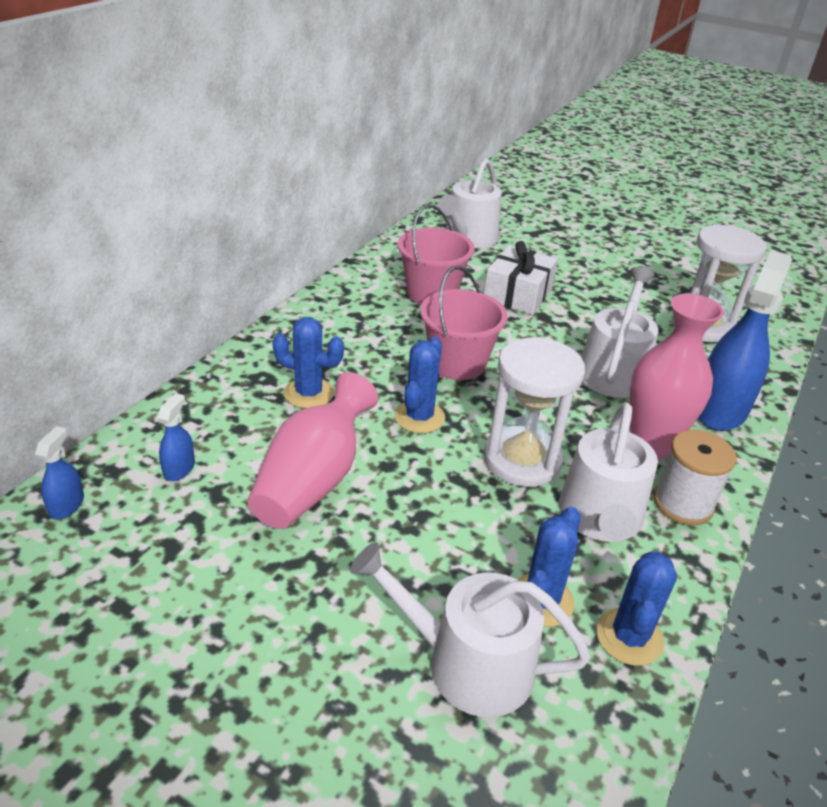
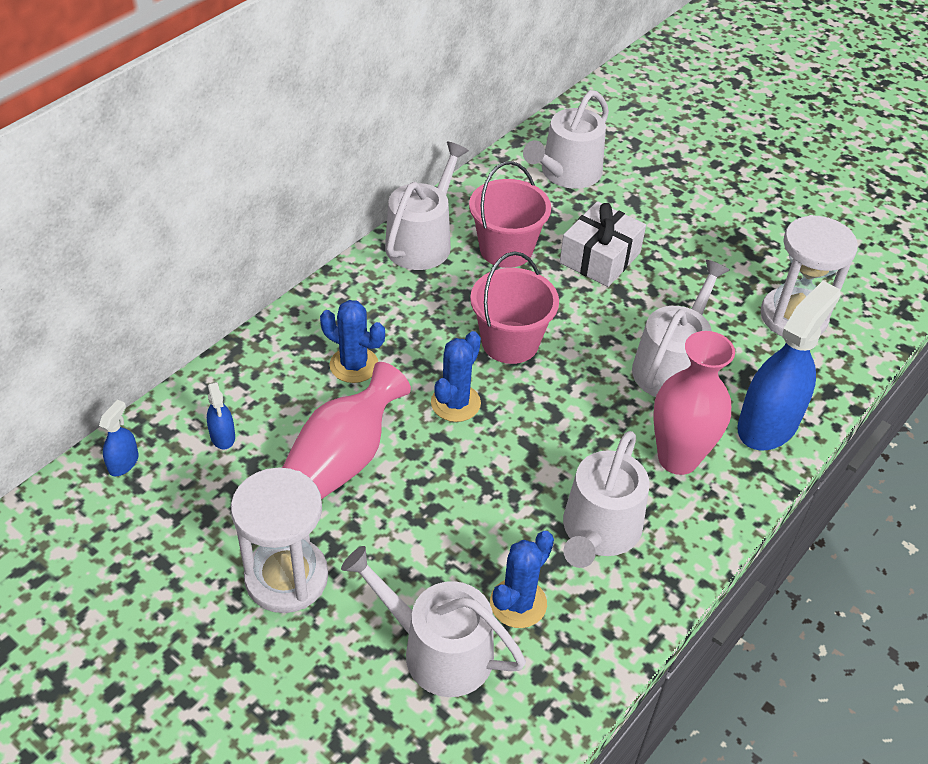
camera: 10 degrees right, 10 degrees up
blue spray bottle [158,393,195,481] -> blue spray bottle turned 135 degrees clockwise [207,382,235,450]
white hourglass [484,338,585,487] -> white hourglass moved to [231,467,328,613]
blue cactus [596,551,677,666] -> none
white spool [654,430,737,525] -> none
none -> white watering can [385,142,469,270]

